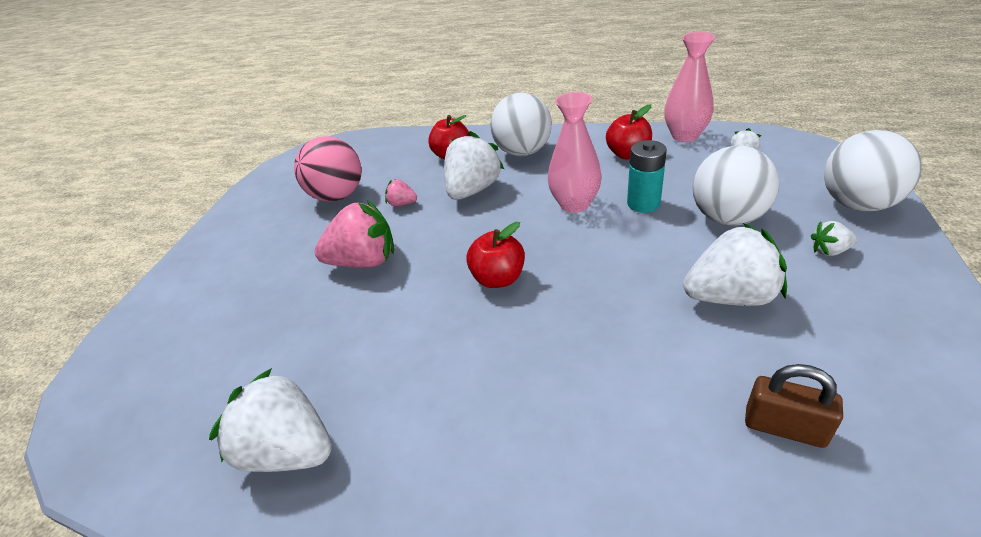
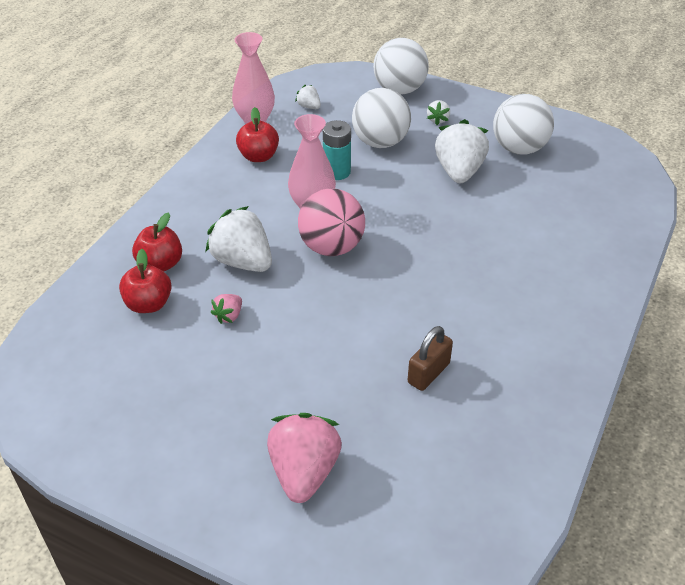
camera: 80 degrees left, 5 degrees up
white strawberry [209,368,332,472] -> none
pink ball [294,136,362,202] -> pink ball moved to [298,188,365,256]
pink strawberry [315,200,394,268] -> pink strawberry moved to [267,413,342,503]
red apple [466,222,525,288] -> red apple moved to [119,249,172,313]
white ball [490,93,552,156] -> white ball moved to [493,94,554,154]
brown padlock [745,364,843,448] -> brown padlock moved to [408,326,453,391]

